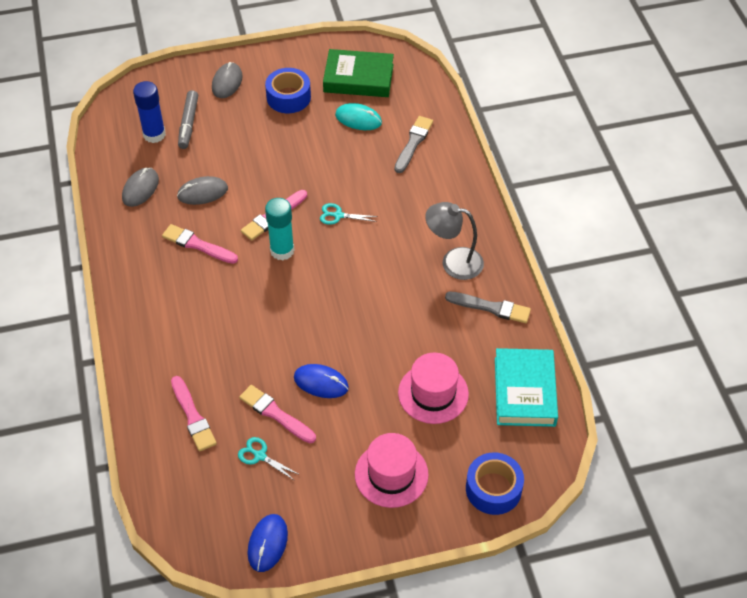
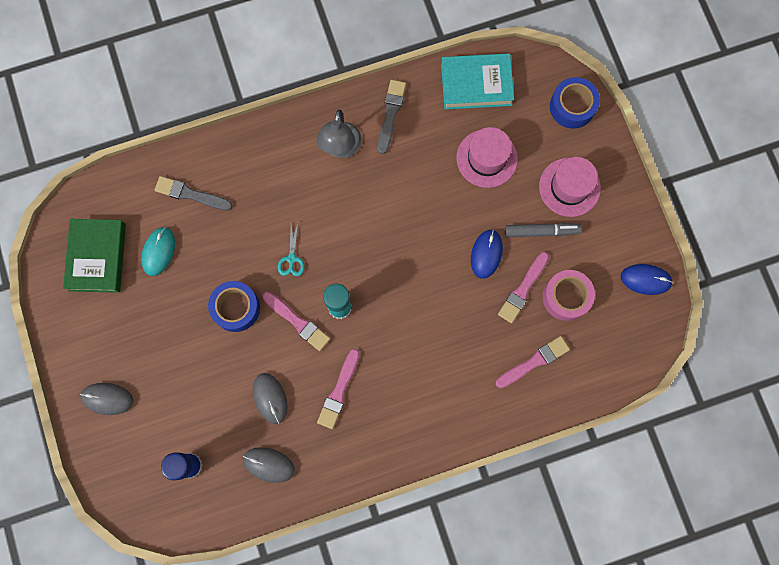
camera: 95 degrees left, 25 degrees up
grey marker [178,90,198,149] -> grey marker moved to [505,223,582,237]
turquoise scissors [238,437,300,481] -> pink tape [543,270,595,321]
blue tape [265,68,311,113] -> blue tape moved to [208,281,260,332]

